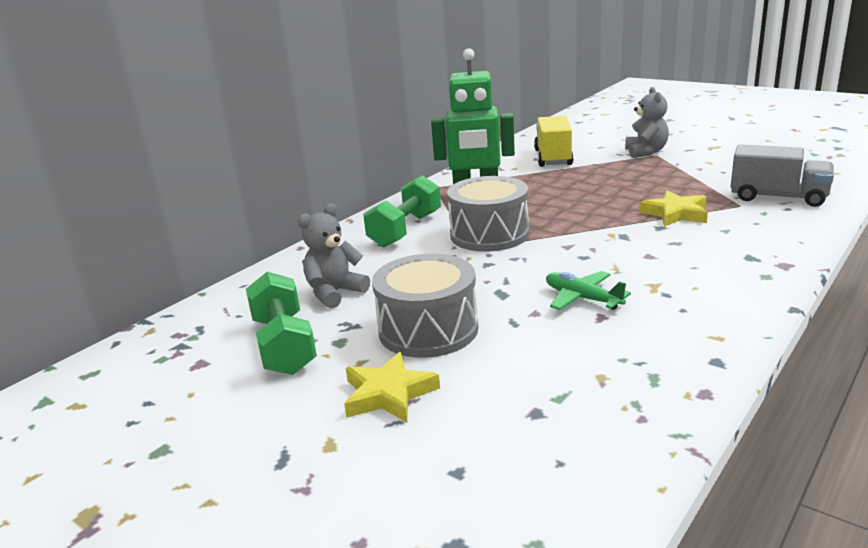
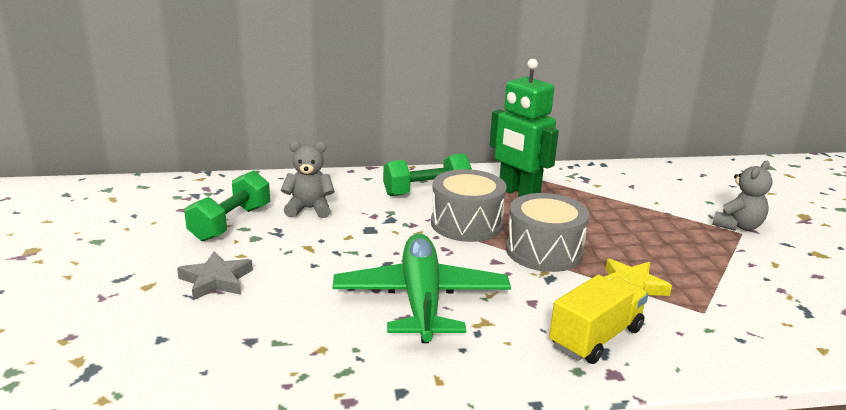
camera: 40 degrees right, 0 degrees up
yellow star [344,352,440,423] -> grey star [177,251,253,300]
grey drum [372,254,479,358] -> grey drum moved to [506,193,589,272]
yellow truck [534,116,573,167] -> yellow truck moved to [549,275,648,364]
green plane [546,271,631,310] -> green plane [333,233,511,343], size x2.16
grey truck [731,144,834,207] -> none

